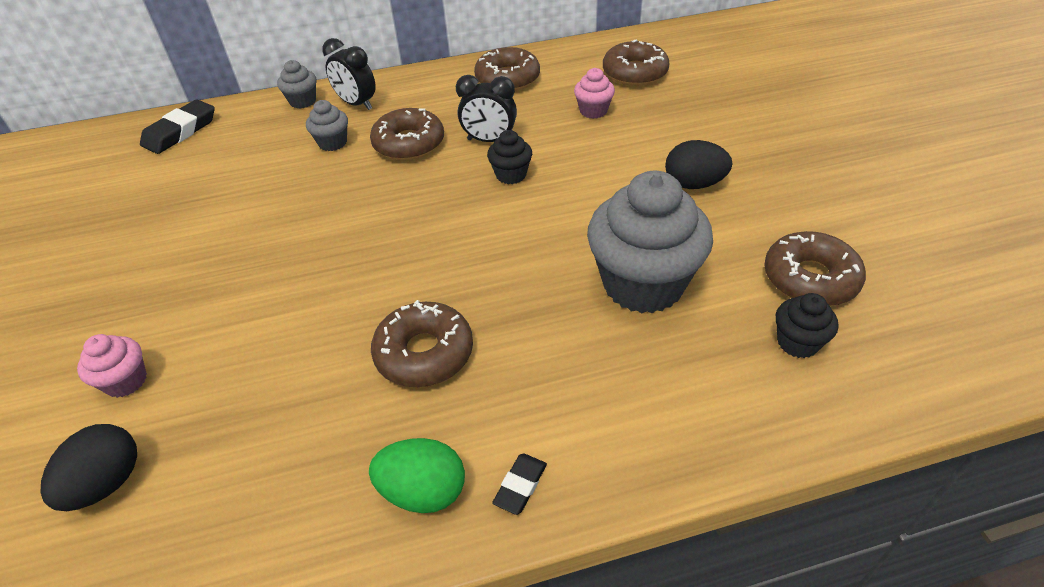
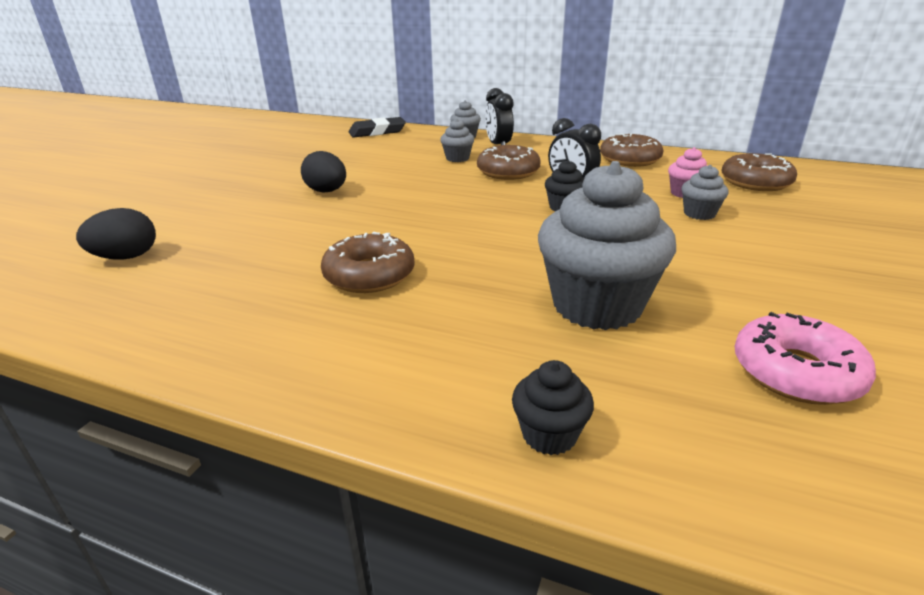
camera: 35 degrees right, 15 degrees down
pink cupcake [77,334,147,398] -> none
green egg [369,438,465,513] -> none
black eraser [492,453,547,515] -> none
black egg [665,140,732,189] -> black egg moved to [301,151,346,193]
brown donut [764,231,866,306] -> pink donut [734,312,876,405]
black cupcake [776,293,838,358] -> black cupcake moved to [512,360,594,455]
none -> grey cupcake [681,165,729,220]

